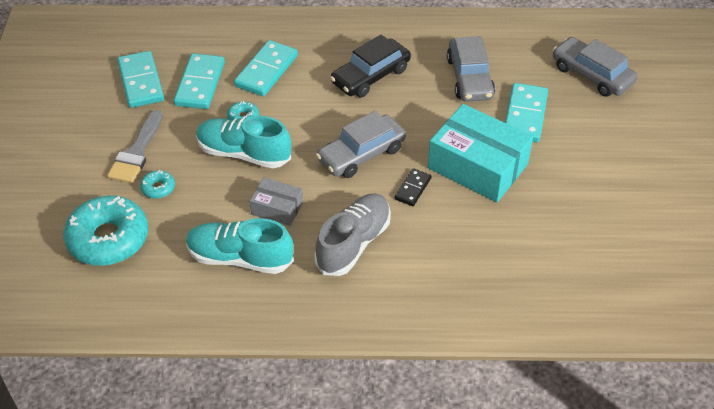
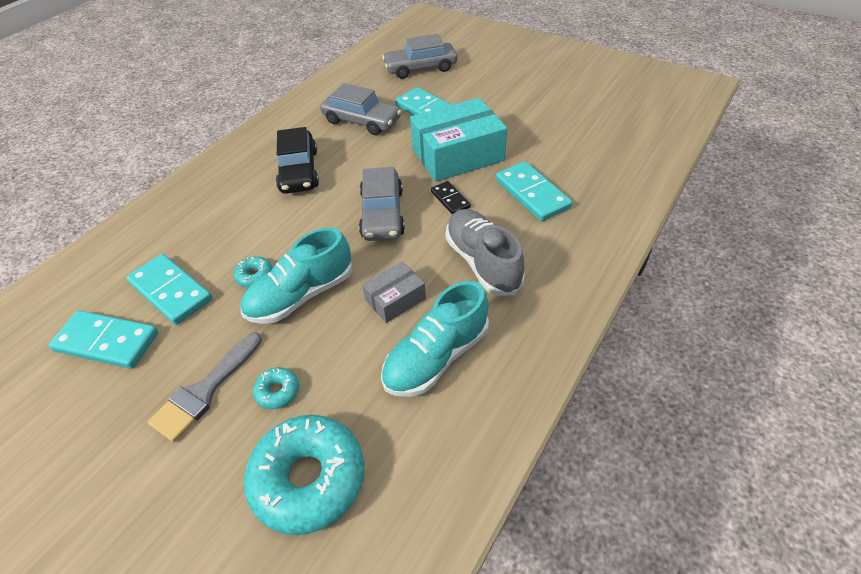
camera: 55 degrees left, 0 degrees up
grey brush [107,110,163,183] -> grey brush turned 75 degrees clockwise [148,332,262,442]
turquoise domino [234,40,298,96] -> turquoise domino moved to [496,161,573,221]

